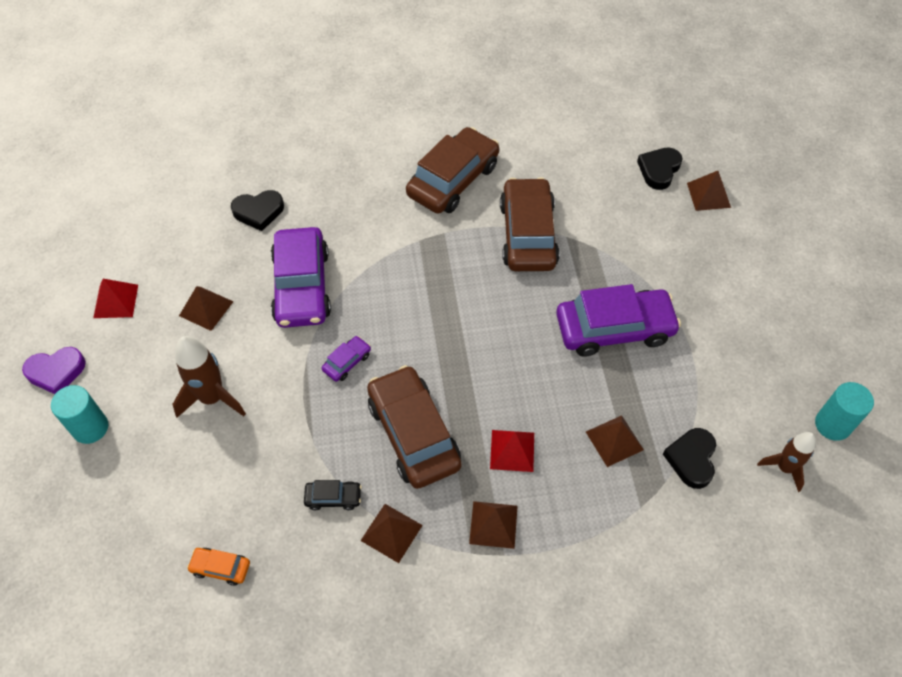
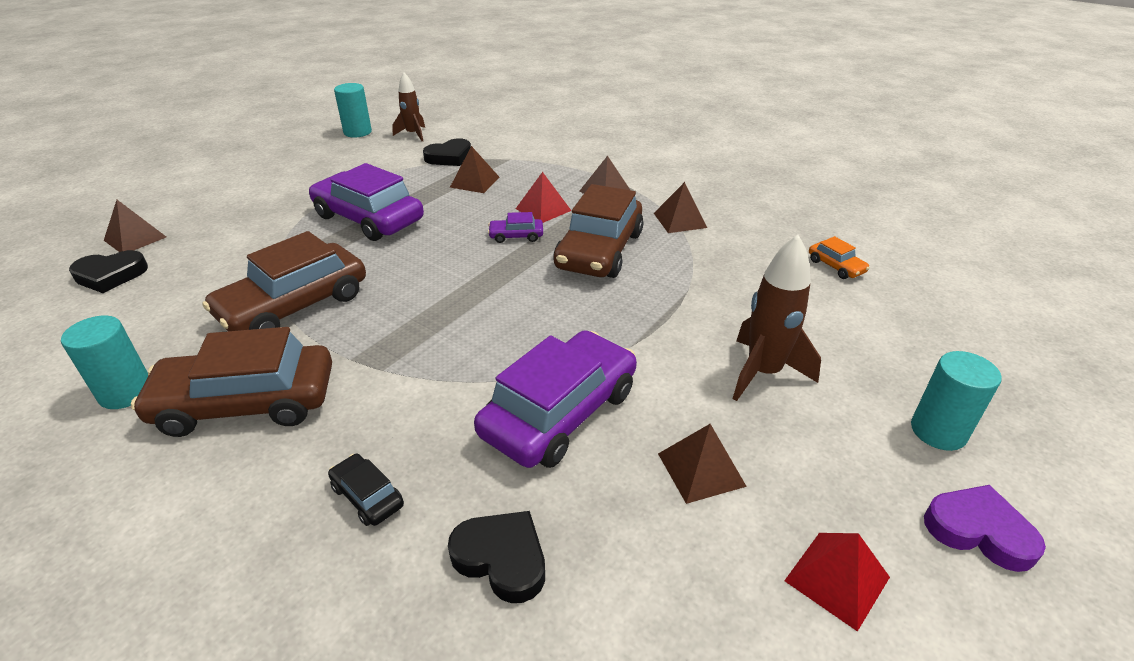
camera: 135 degrees left, 20 degrees down
black car [304,480,362,511] -> black car moved to [328,454,404,526]
purple car [322,336,371,382] -> purple car moved to [488,212,543,243]
none -> turquoise cylinder [61,316,148,409]

